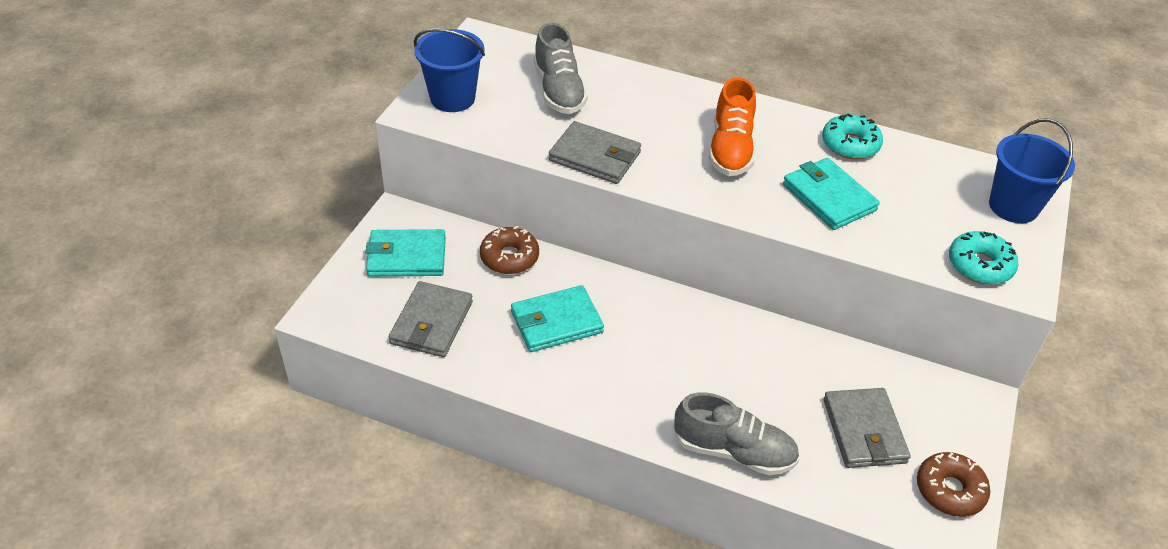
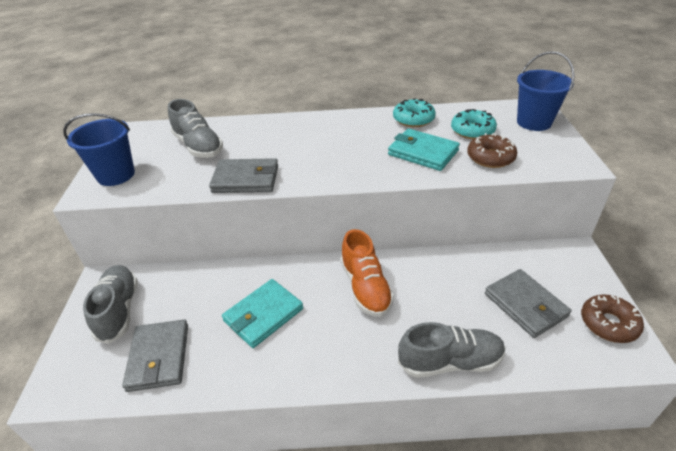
camera: 20 degrees left, 5 degrees down
turquoise wallet [365,229,446,277] -> grey shoe [83,265,138,344]
brown donut [480,226,539,274] -> brown donut moved to [467,133,517,168]
orange shoe [708,77,756,176] -> orange shoe moved to [340,229,394,317]
turquoise donut [949,231,1018,284] -> turquoise donut moved to [451,109,497,139]

